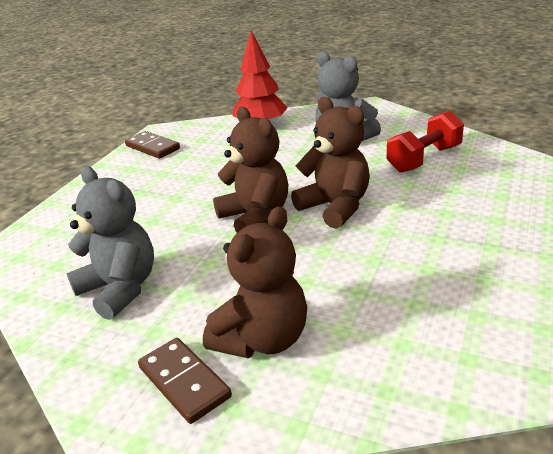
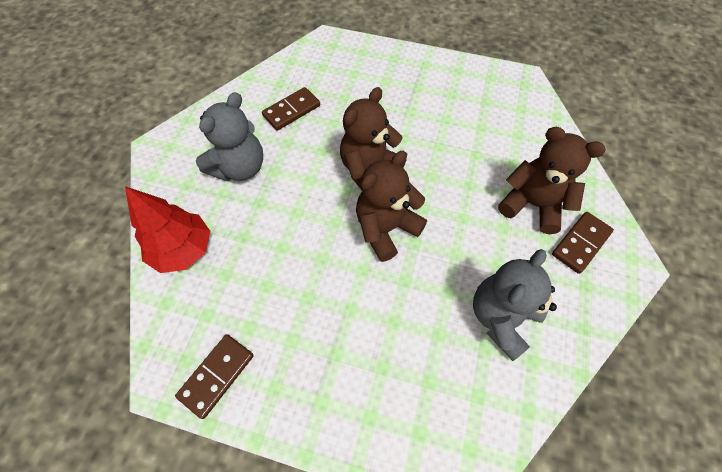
camera: 100 degrees left, 30 degrees up
red dumbbell [387,111,464,173] -> brown domino [262,87,320,131]

